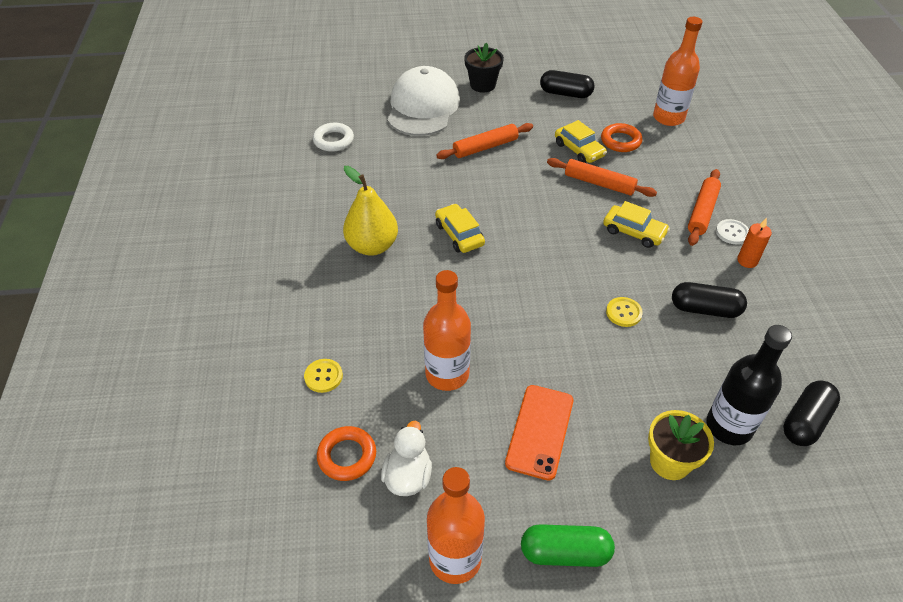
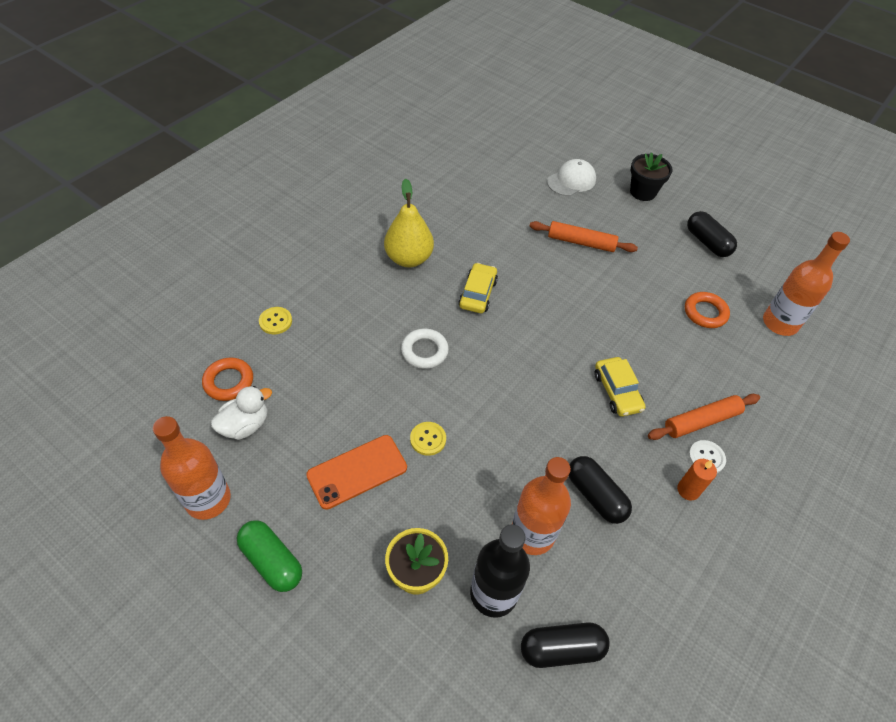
camera: 40 degrees right, 5 degrees up
white ring [313,123,354,152] -> white ring moved to [401,329,449,369]
white cap [387,66,460,136] -> white cap [547,159,596,196], size x0.57
orange bottle [423,270,471,391] -> orange bottle moved to [512,457,571,555]
orange rolling pin [547,158,657,197] -> none
yellow car [555,120,607,163] -> none
yellow button [606,297,643,327] -> yellow button moved to [410,422,446,456]

